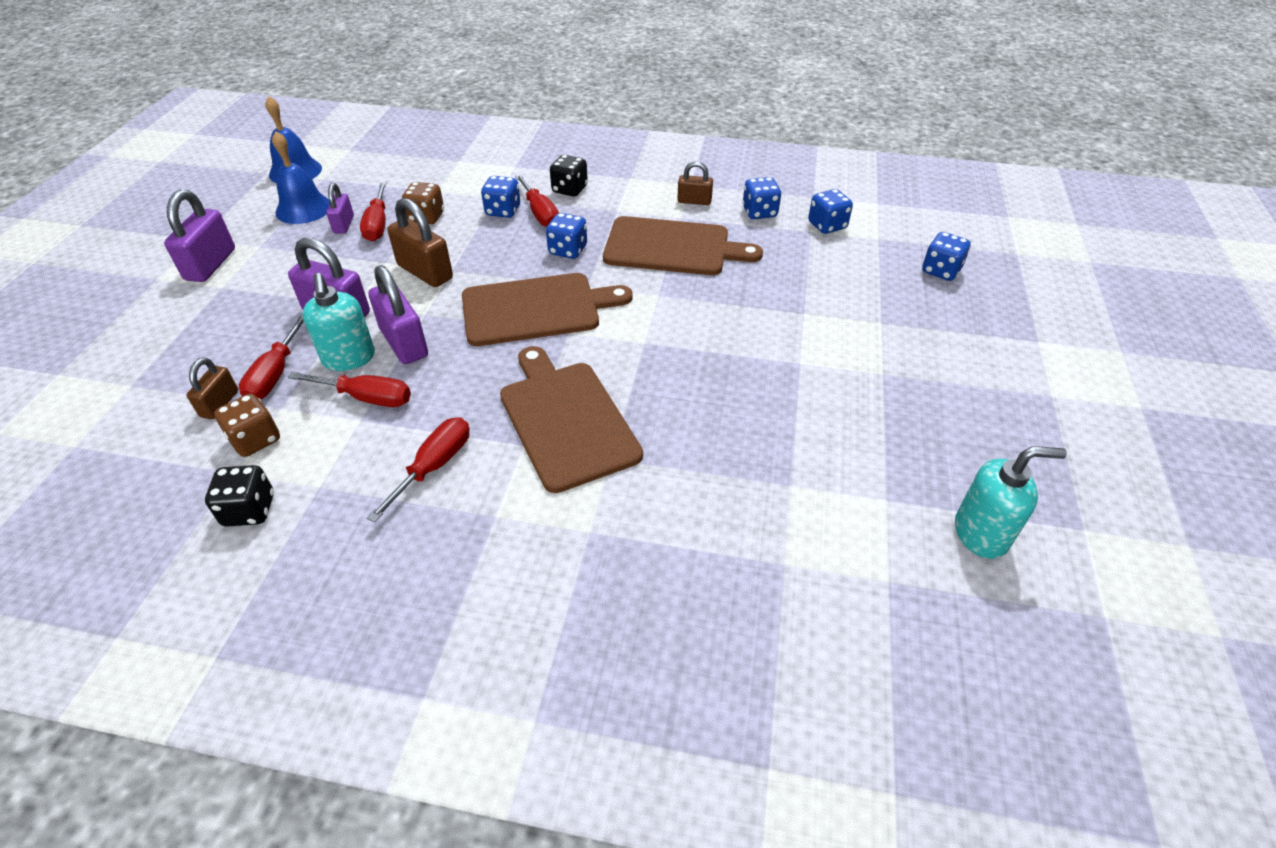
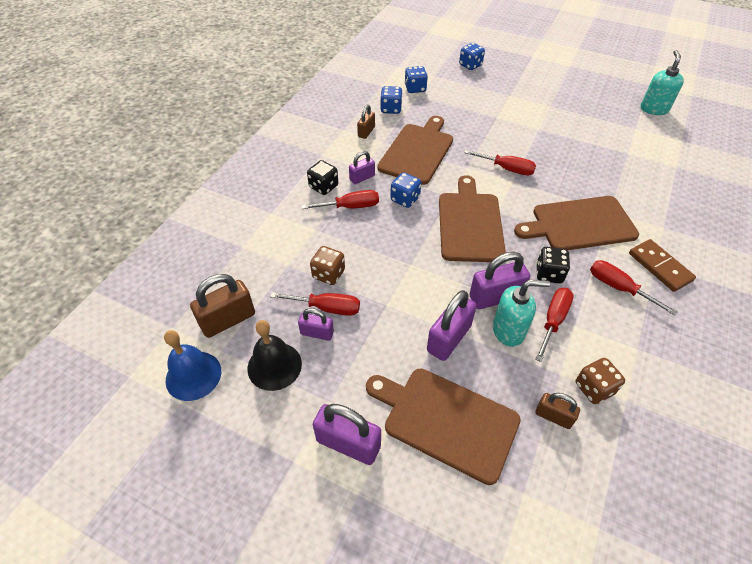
camera: 75 degrees left, 5 degrees up
black dice [205,465,274,527] -> black dice moved to [536,247,570,284]
red screwdriver [239,314,304,399] -> red screwdriver moved to [464,150,536,176]
blue bell [272,131,330,224] -> black bell [248,320,302,391]
brown padlock [388,198,453,287] -> brown padlock moved to [190,274,255,338]
blue dice [481,176,520,218] -> none
none -> purple padlock [349,151,375,184]
none -> brown cutting board [366,369,521,485]
none -> brown domino [629,239,696,292]

